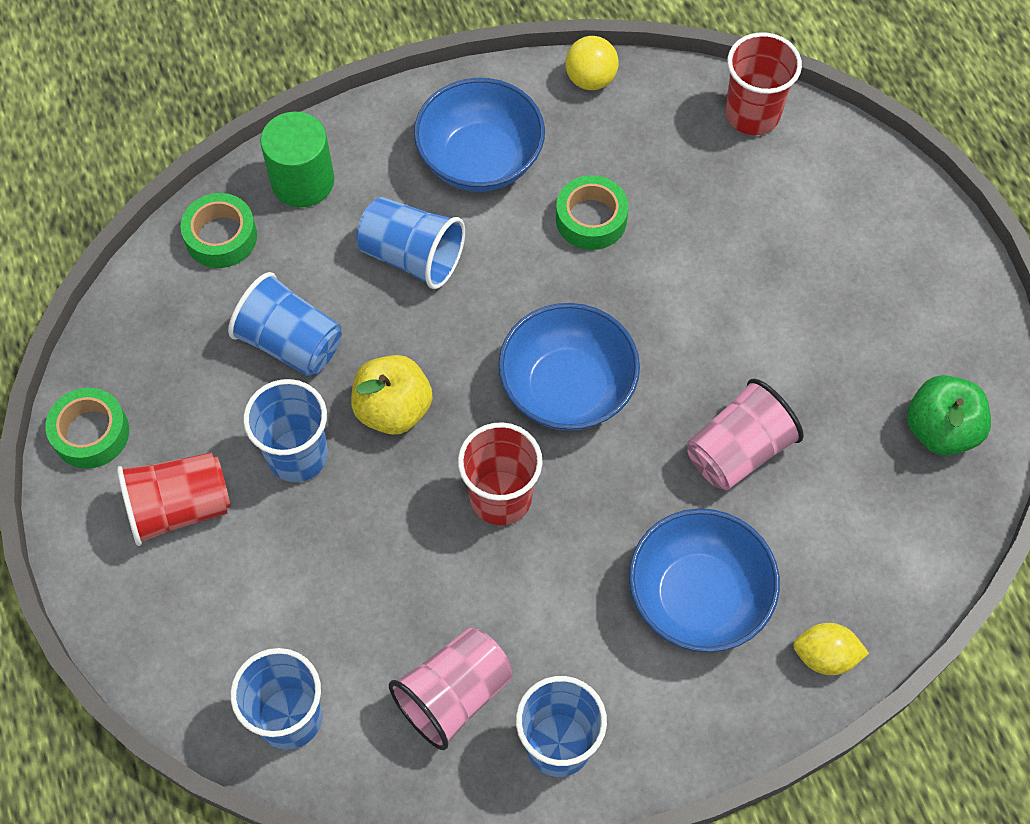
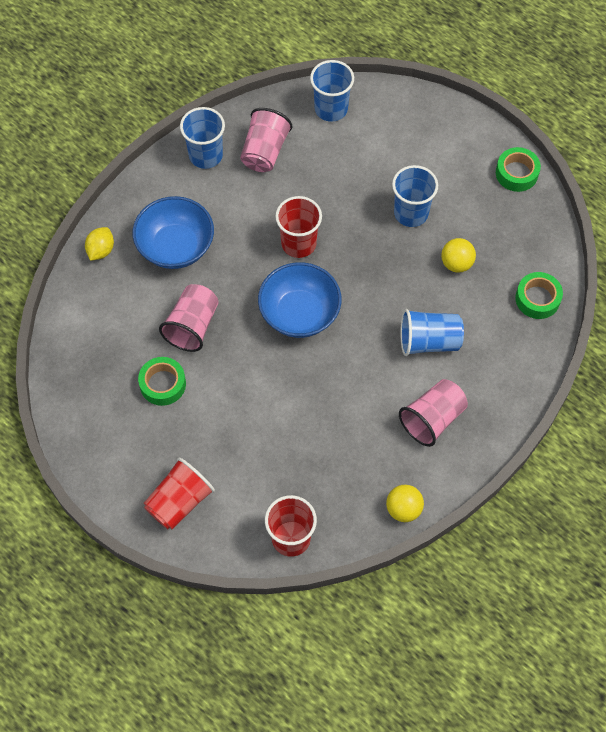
camera: 150 degrees right, 0 degrees up
red cup [117,452,231,546] -> red cup moved to [144,458,215,530]
blue cup [228,272,342,376] -> yellow ball [441,238,476,273]
green cylinder [260,112,334,207] -> none
yellow apple [351,355,433,435] -> none
blue bowl [414,78,545,192] -> pink cup [399,379,468,447]
green tape [556,175,629,250] -> green tape moved to [138,357,186,406]
yellow lemon [793,623,869,675] -> yellow lemon turned 45 degrees counterclockwise [85,227,114,261]
green apple [907,375,991,456] -> none

